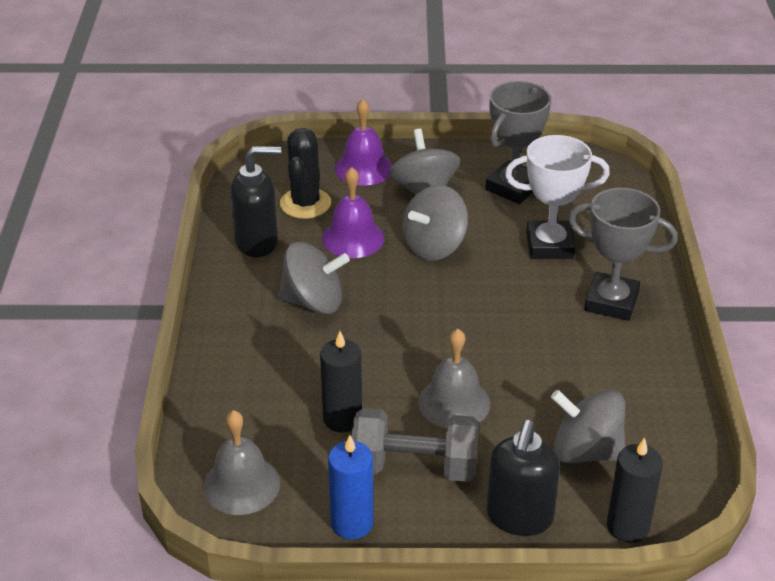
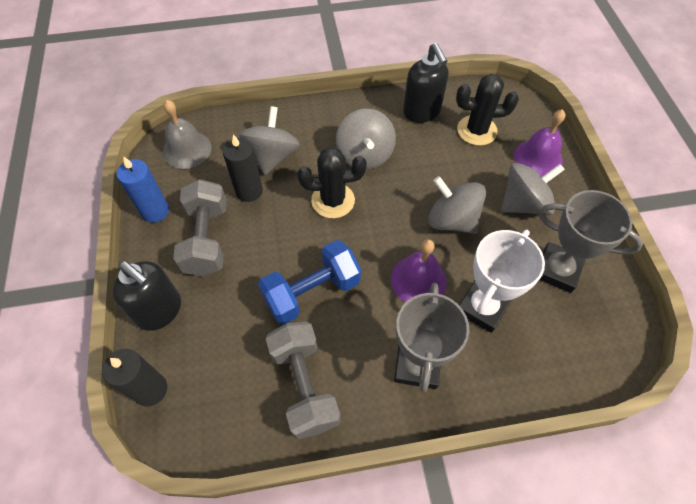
camera: 80 degrees right, 20 degrees up
purple bell [322,167,385,258] -> purple bell moved to [391,239,447,302]
grey bell [418,329,490,428] -> none
black soap dispenser [487,420,560,536] -> black soap dispenser turned 150 degrees counterclockwise [112,261,181,331]
white trophy [505,135,610,259] -> white trophy turned 45 degrees clockwise [459,230,545,333]
grey spinning top [551,390,626,463] -> grey spinning top moved to [239,106,300,175]
none -> blue dumbbell [258,240,361,325]
none -> grey dumbbell [266,322,340,439]
none -> black cactus [297,147,367,218]

